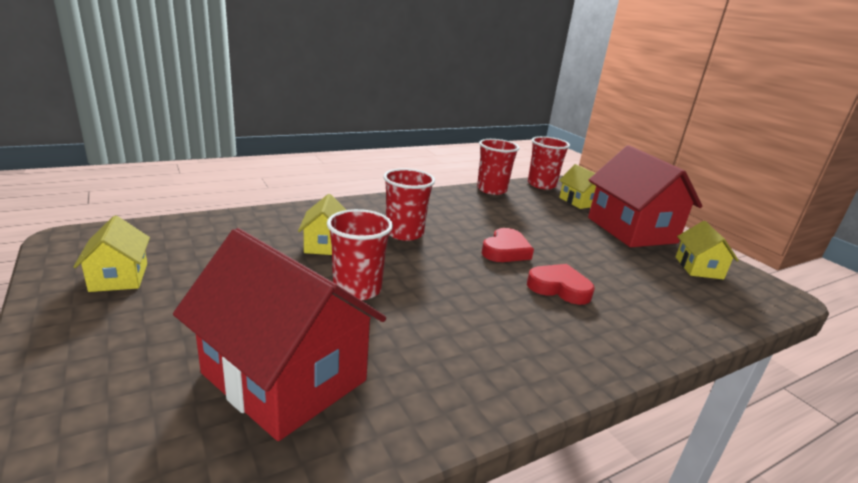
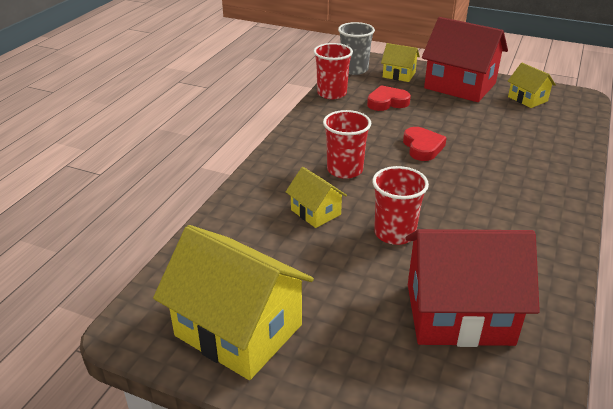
camera: 35 degrees left, 10 degrees up
yellow house [73,215,150,292] -> yellow house [153,225,314,380], size x2.01
red heart [527,264,595,305] -> red heart moved to [367,85,411,111]
red cup [528,136,570,189] -> grey cup [338,22,375,75]

